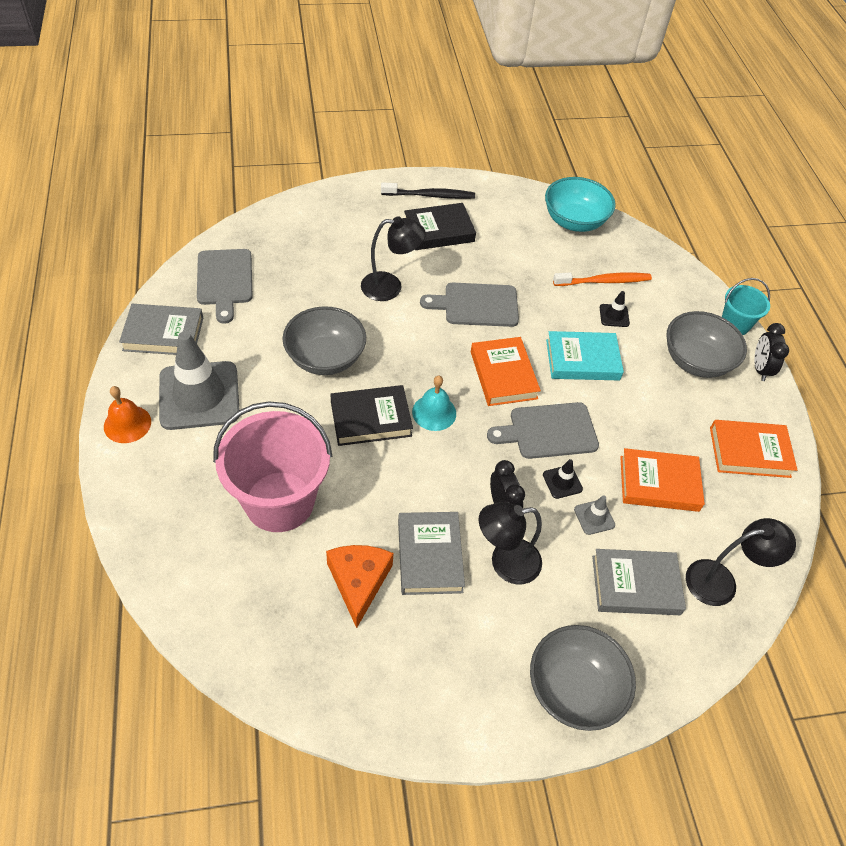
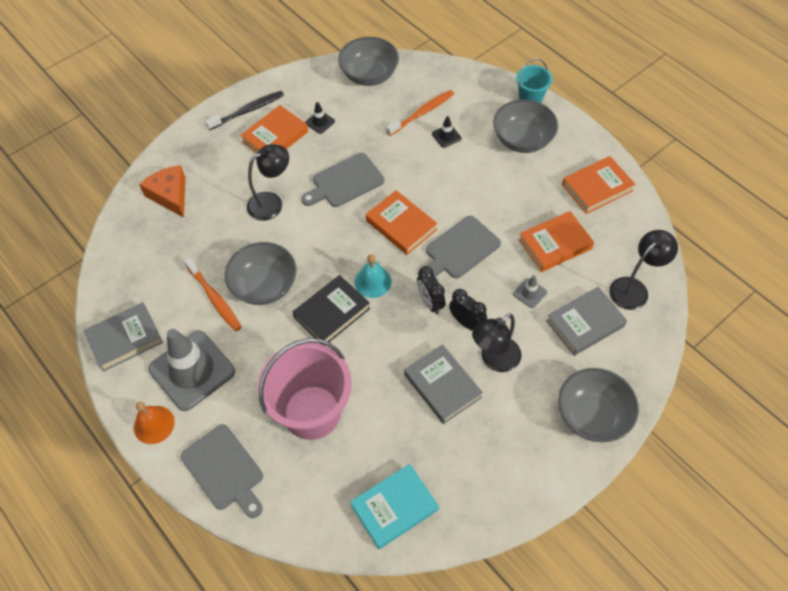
camera: 25 degrees left, 5 degrees up
grey cutting board [197,249,253,324] -> grey cutting board moved to [181,424,263,518]
orange cheese [326,545,394,628] -> orange cheese moved to [139,165,185,218]
black book [404,203,476,250] -> orange book [240,105,308,154]
black traffic cone [543,459,583,499] -> black traffic cone moved to [305,102,335,134]
turquoise bowl [545,177,616,232] -> grey bowl [338,37,399,86]
turquoise book [546,331,624,380] -> turquoise book moved to [350,464,439,549]
black clock [754,323,789,381] -> black clock moved to [417,266,445,315]
none -> orange toothbrush [184,257,242,331]

